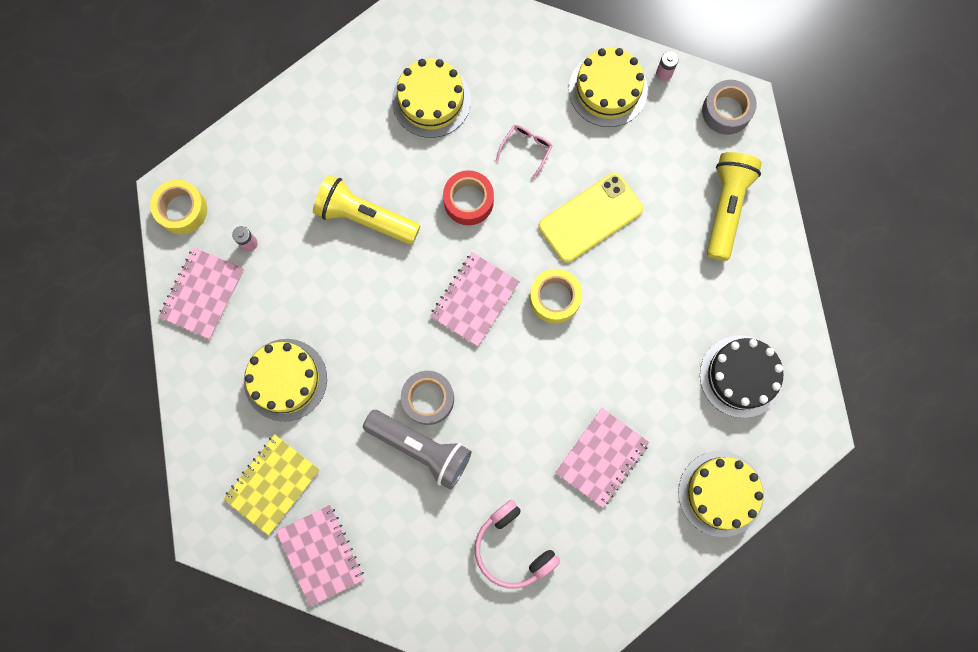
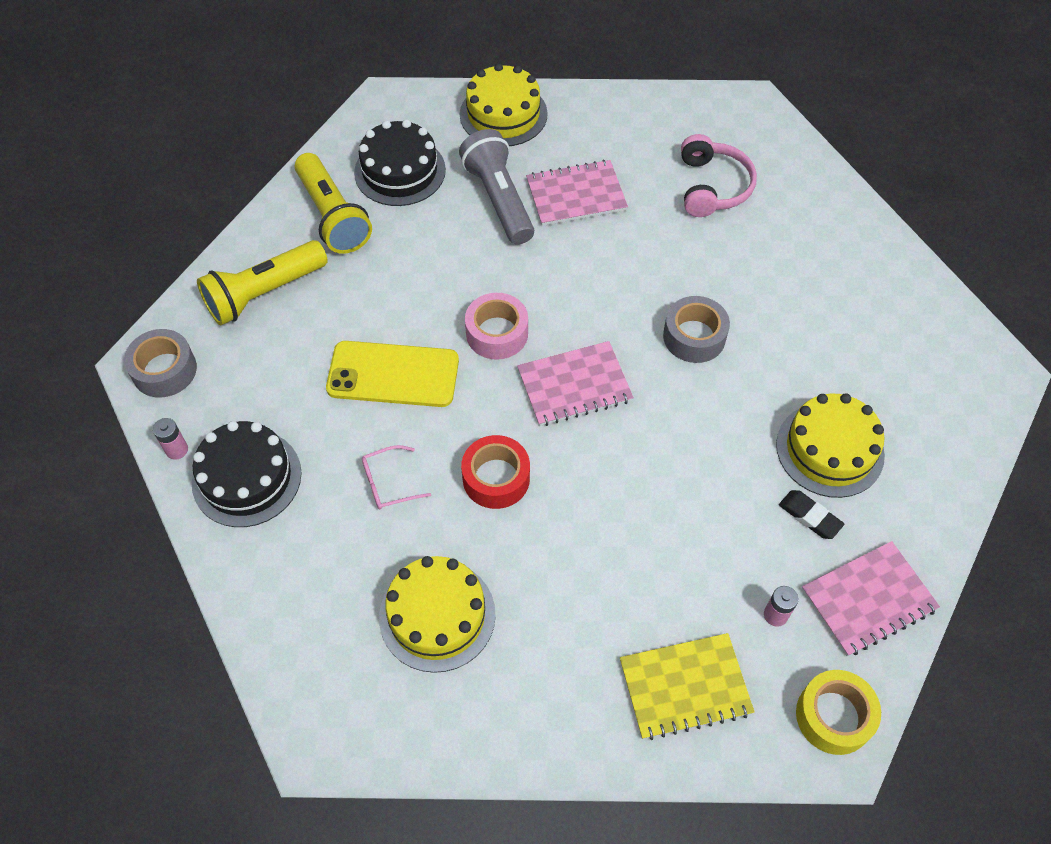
camera: 140 degrees left, 20 degrees down
yellow notebook [223,434,320,535] -> yellow notebook moved to [620,633,755,740]
pink notebook [276,505,364,607] -> none
yellow flashlight [313,175,420,245] -> yellow flashlight moved to [295,153,372,254]
grey flashlight [363,410,472,489] -> grey flashlight moved to [459,129,534,245]
yellow tape [530,269,582,324] -> pink tape [465,293,528,360]
yellow cake [569,48,648,127] -> black cake [192,421,301,527]
none -> black eraser [779,490,844,539]

